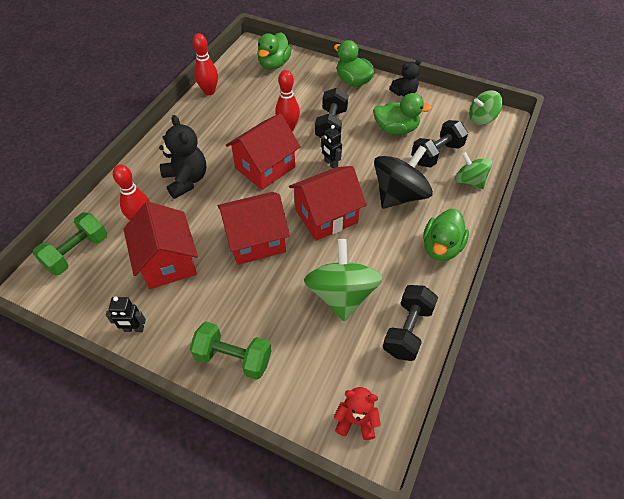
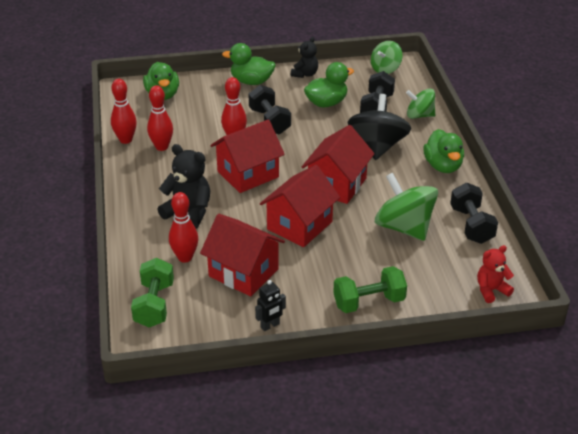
camera: 35 degrees left, 15 degrees down
red house [226,113,301,190] -> red house turned 45 degrees clockwise [210,120,285,193]
black robot [321,125,342,168] -> none
none -> red bowling pin [147,85,173,151]

